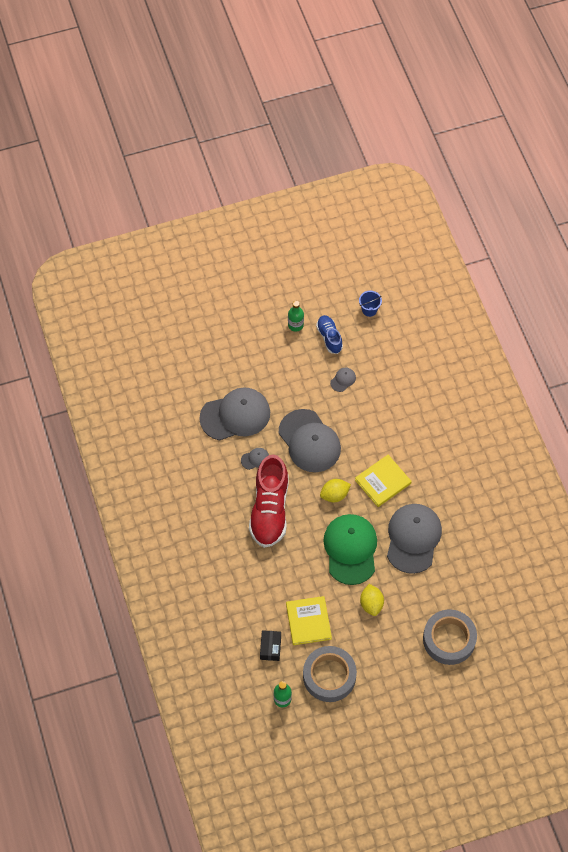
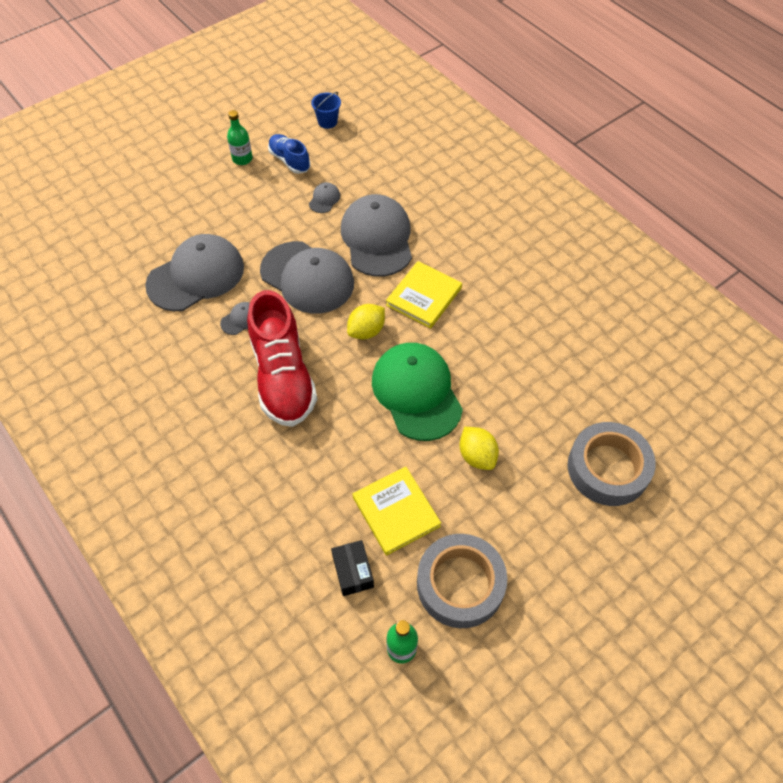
camera: 20 degrees left, 5 degrees down
grey cap [387,504,442,574] -> grey cap moved to [341,194,412,277]

